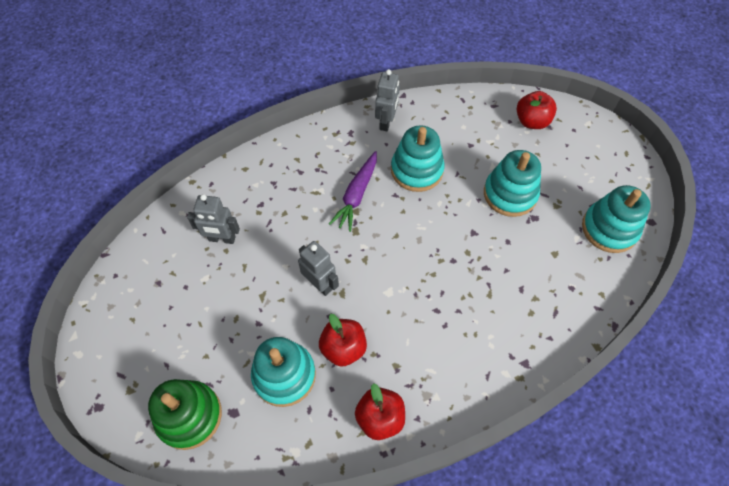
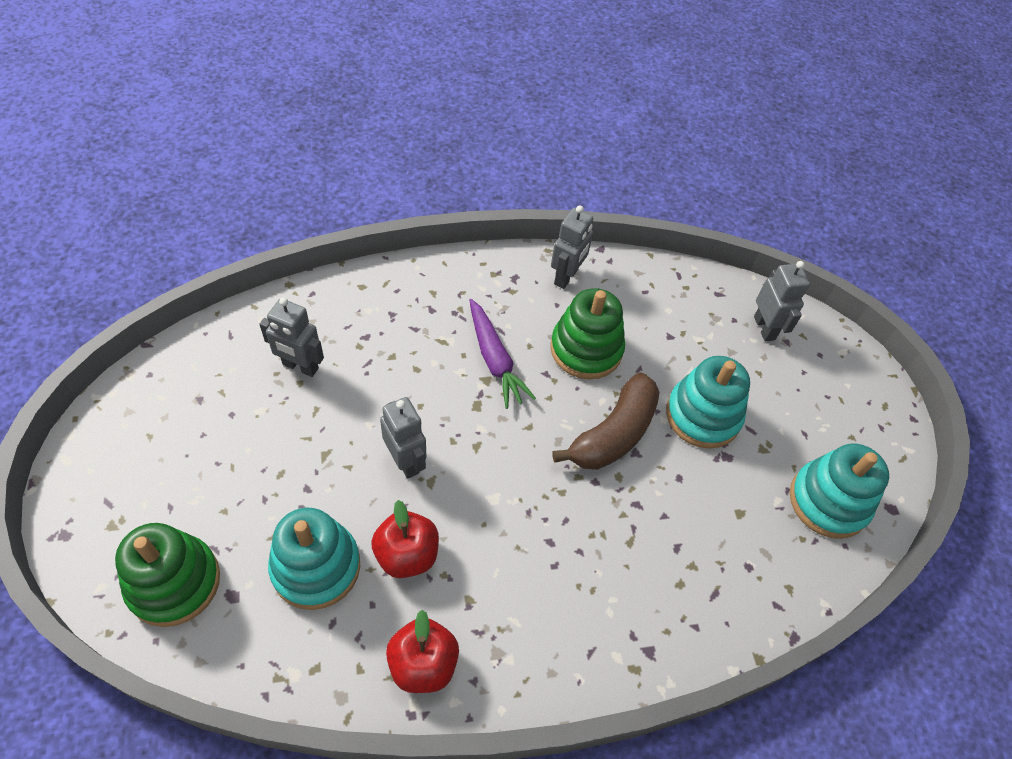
camera: 10 degrees right, 5 degrees down
purple carrot [329,151,377,232] -> purple carrot turned 60 degrees counterclockwise [469,299,536,409]
turquoise stacking toy [391,125,445,192] -> green stacking toy [550,288,625,379]
red apple [517,91,557,129] -> grey robot [754,261,810,342]
none -> brown banana [552,372,660,470]

